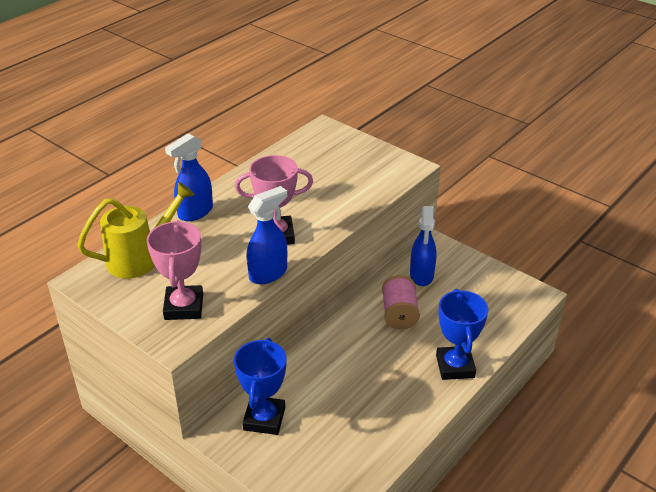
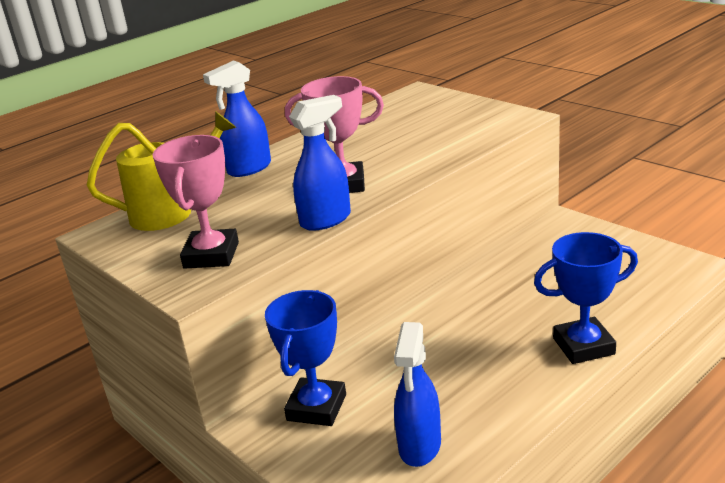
camera: 10 degrees right, 10 degrees down
pink spool [382,275,420,330] -> none
blue spray bottle [410,206,437,286] -> blue spray bottle moved to [394,322,441,467]
blue trophy [436,289,489,380] -> blue trophy turned 75 degrees clockwise [534,232,638,364]

